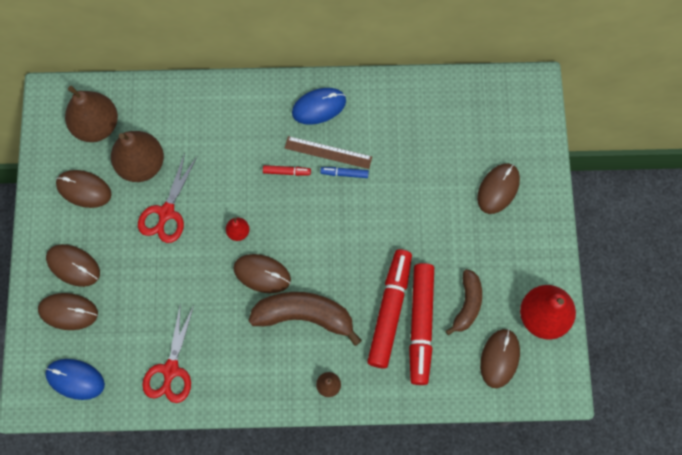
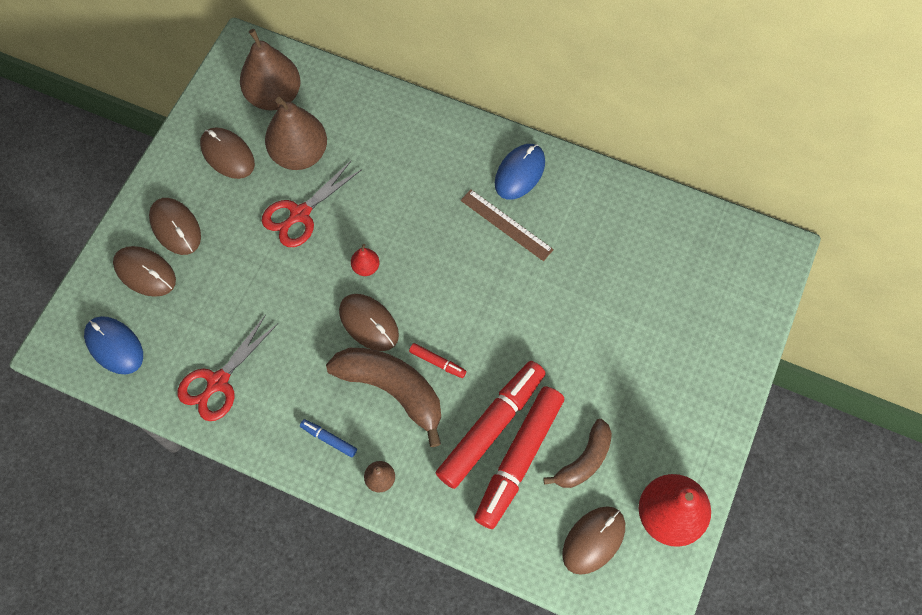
camera: 25 degrees right, 5 degrees down
red marker [263,165,311,176] -> red marker moved to [409,343,466,378]
blue mouse [292,88,346,125] -> blue mouse turned 60 degrees counterclockwise [495,144,545,200]
blue marker [321,167,369,178] -> blue marker moved to [300,419,357,458]
brown mouse [477,163,520,214] -> none

